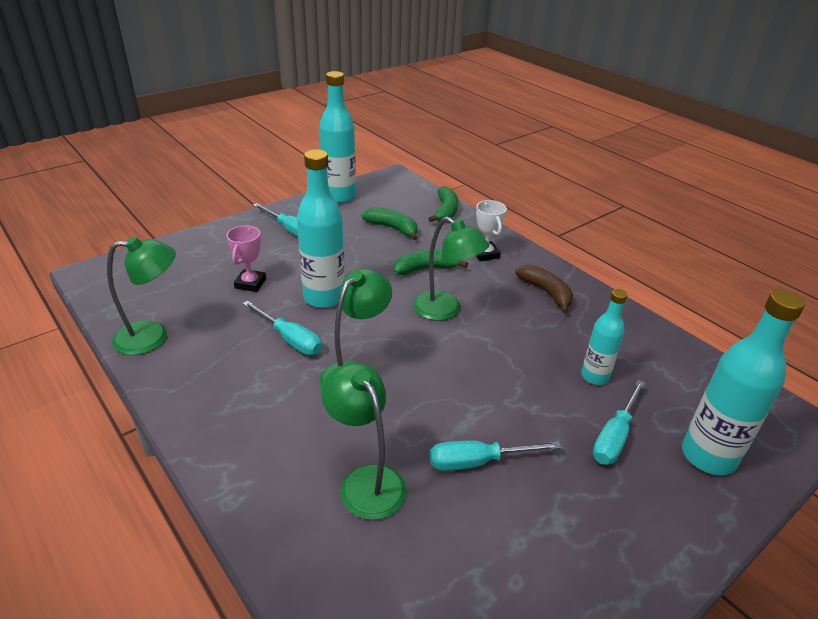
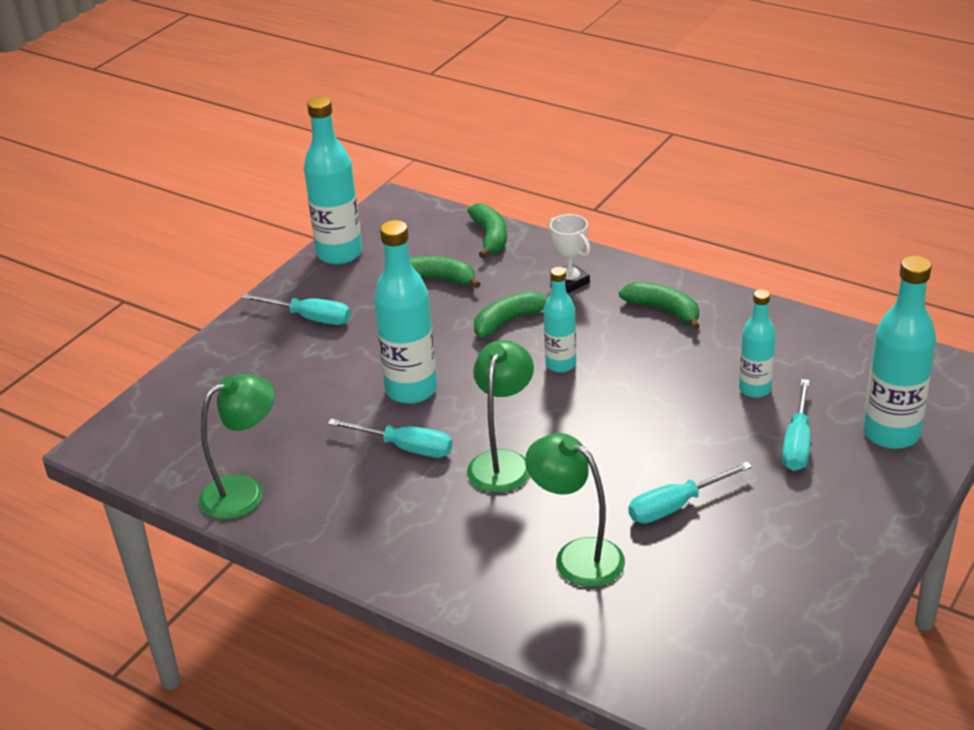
camera: 15 degrees left, 0 degrees up
pink trophy [226,226,266,292] -> none
green lamp [413,216,489,321] -> turquoise bottle [544,267,576,373]
brown banana [515,265,573,314] -> green banana [619,282,700,329]

